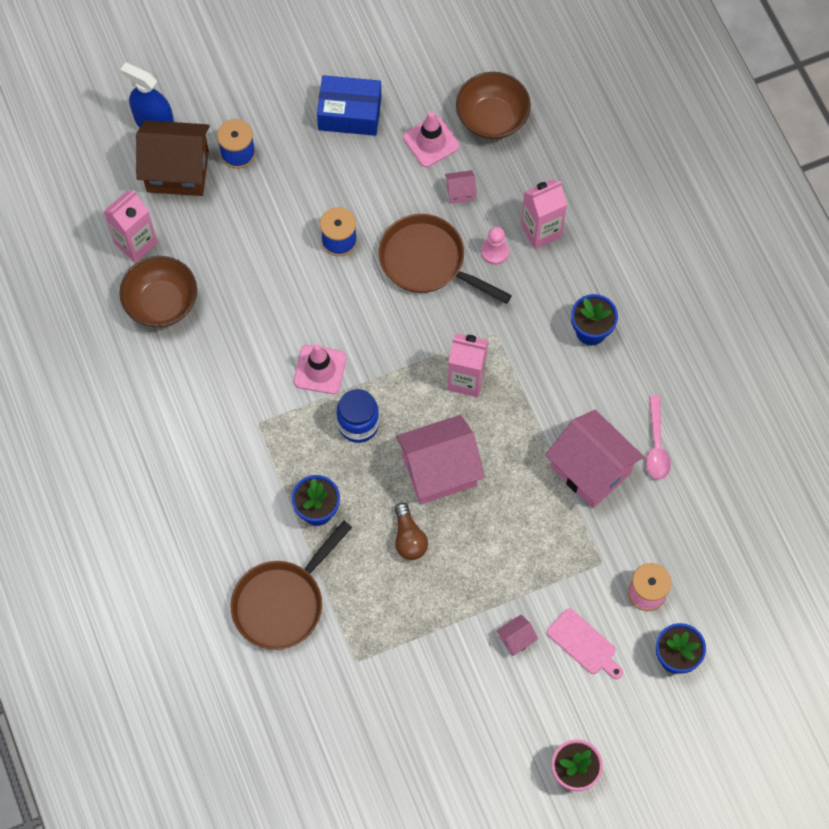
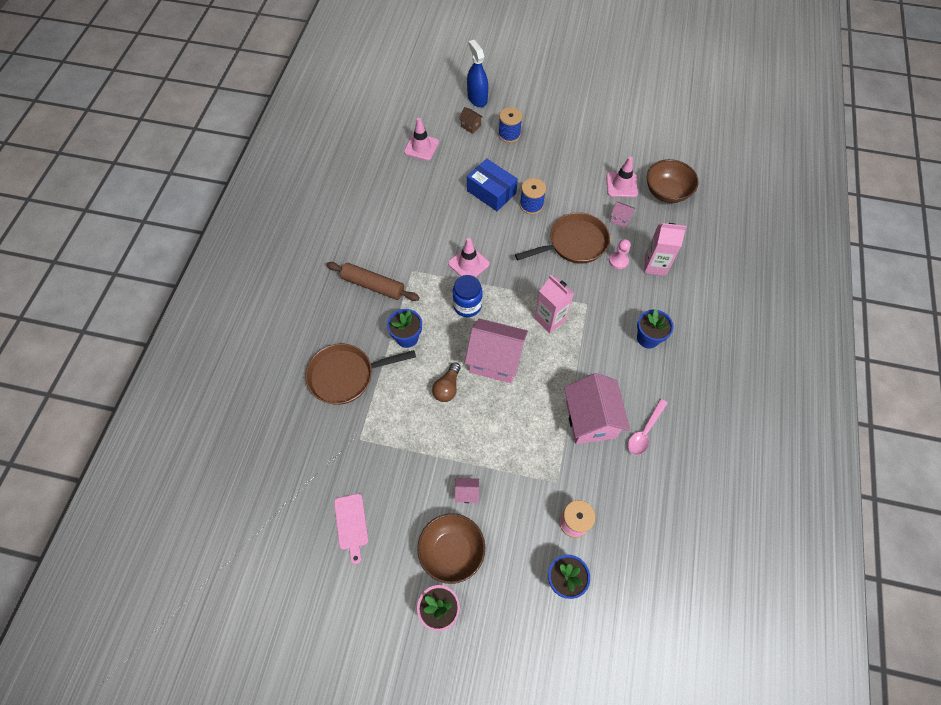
camera: 35 degrees right, 5 degrees down
pink carton [104,190,157,263] -> pink traffic cone [404,118,439,161]
brown bowl [119,256,197,327] -> brown bowl moved to [417,513,485,584]
brown house [136,120,210,196] -> brown house [459,107,483,134], size x0.42
blue box [317,75,381,136] -> blue box moved to [467,159,518,211]
brown pan [378,214,512,304] -> brown pan turned 90 degrees clockwise [515,212,610,264]
pink cutting board [547,608,623,679] -> pink cutting board moved to [334,494,368,564]
none -> brown rolling pin [326,262,420,301]

